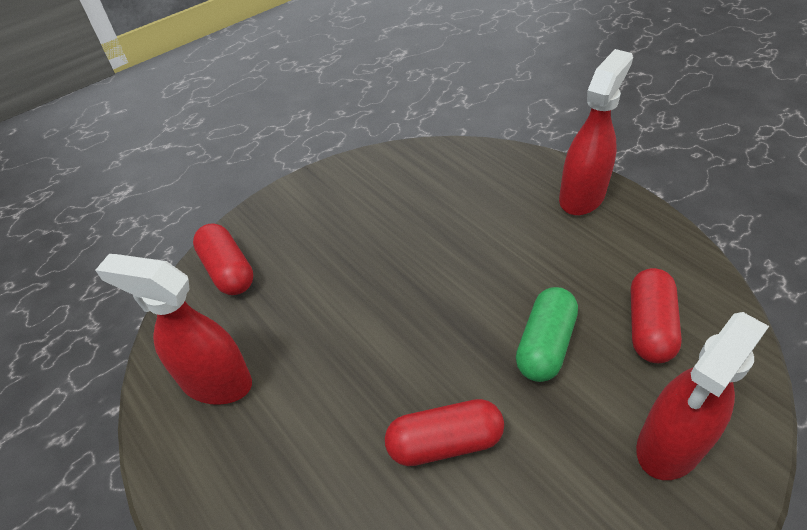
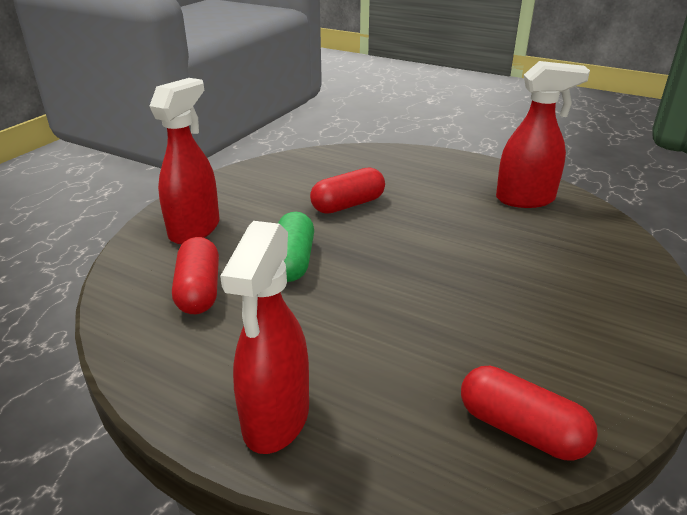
camera: 155 degrees right, 15 degrees down
red capsule [193,223,253,295] -> red capsule moved to [461,366,598,460]

